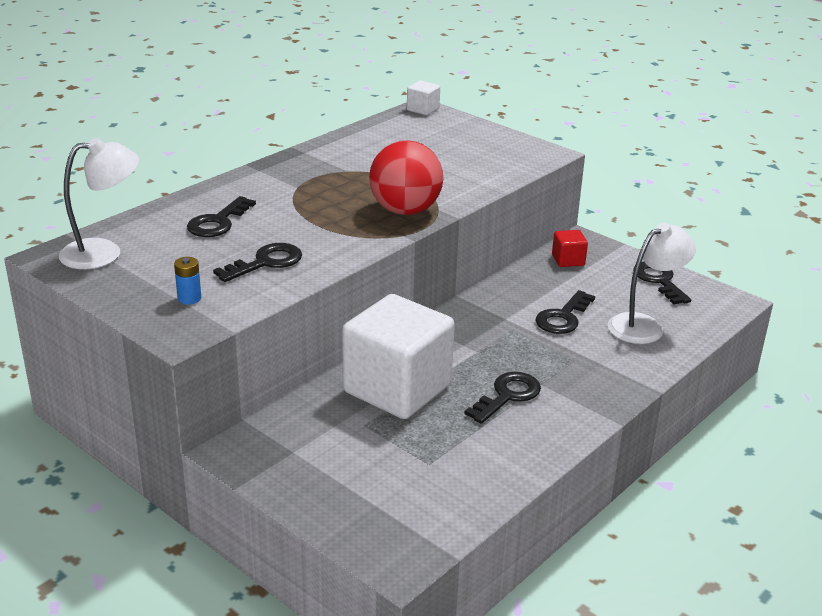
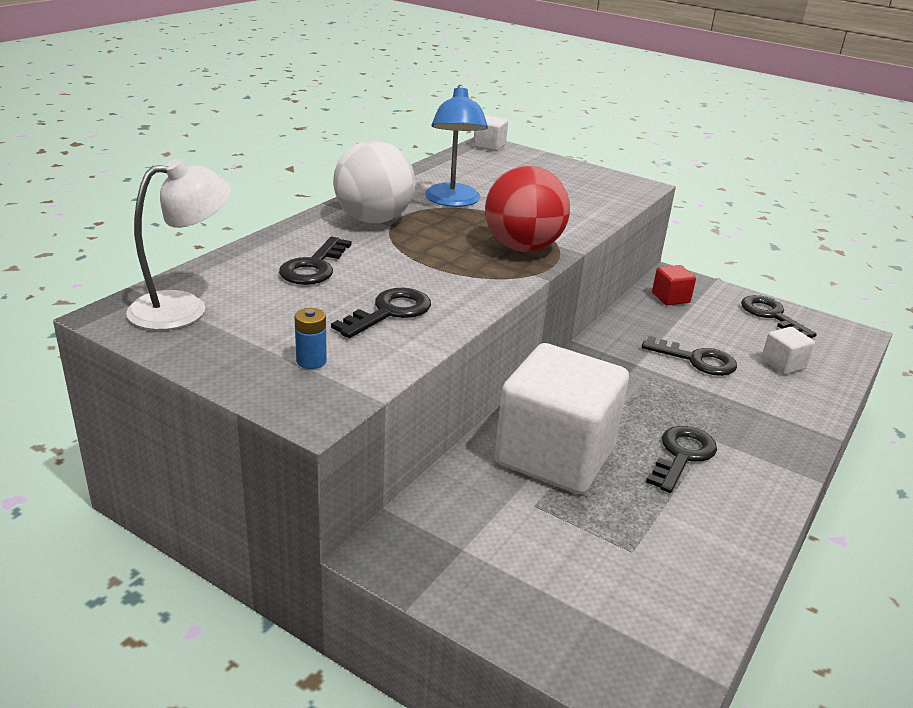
camera: 10 degrees left, 0 degrees up
black key [536,290,595,334] -> black key turned 90 degrees counterclockwise [642,336,737,376]
white lamp [607,223,696,344] -> white cube [761,327,815,375]
none -> white ball [333,140,415,223]
none -> blue lamp [425,85,488,207]

